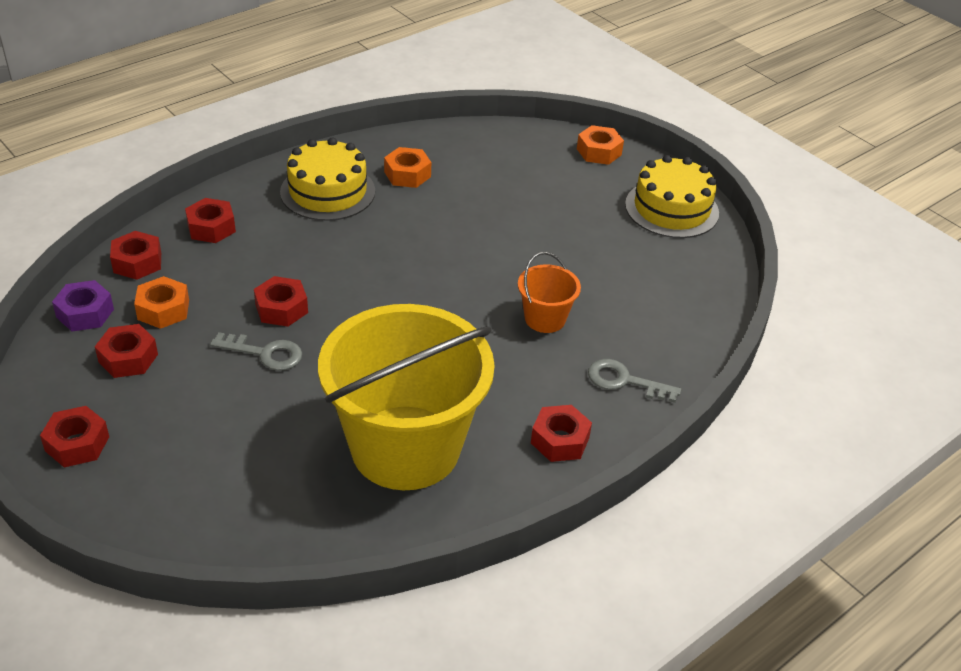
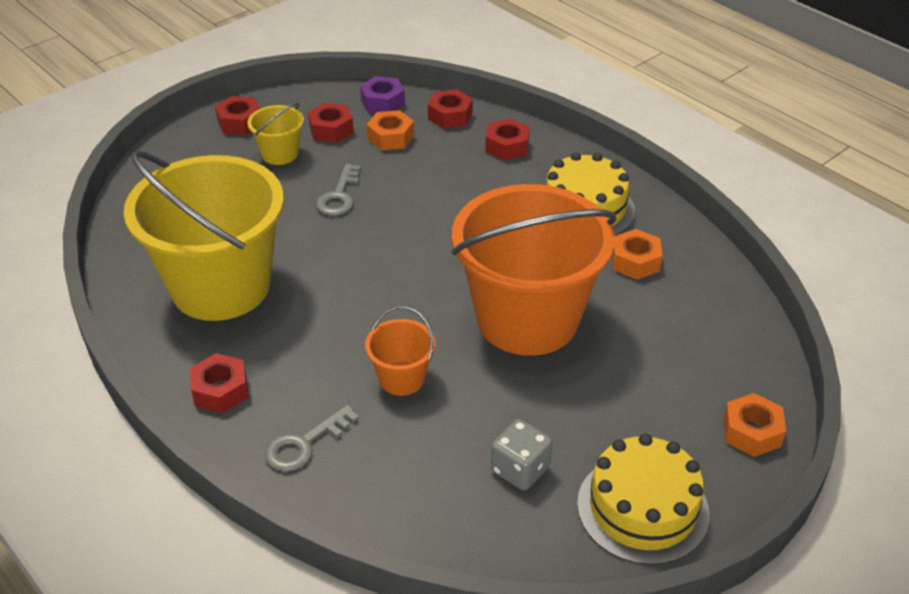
camera: 90 degrees right, 0 degrees up
red nut [254,276,308,327] -> none
grey key [588,359,681,403] -> grey key turned 150 degrees counterclockwise [265,405,359,471]
none -> yellow bucket [247,103,304,165]
none -> orange bucket [451,184,617,356]
none -> grey dice [491,419,552,490]

